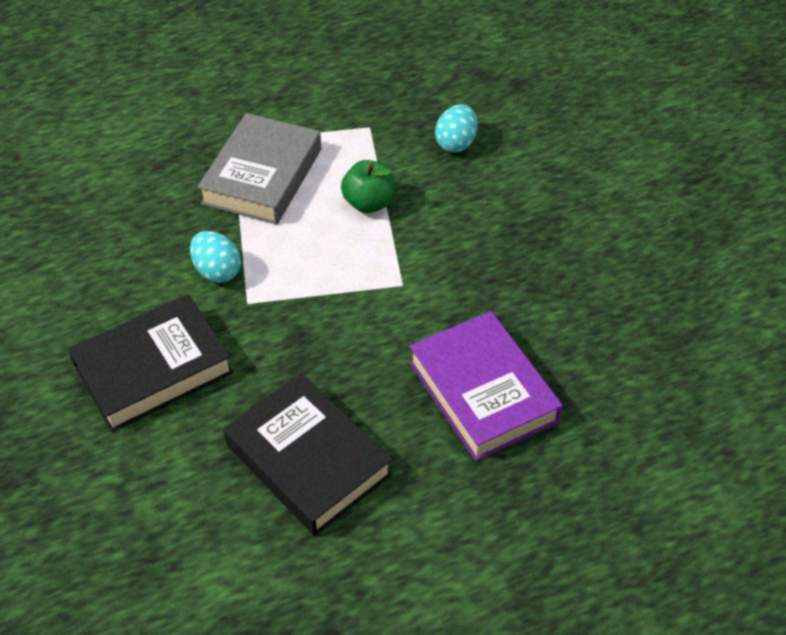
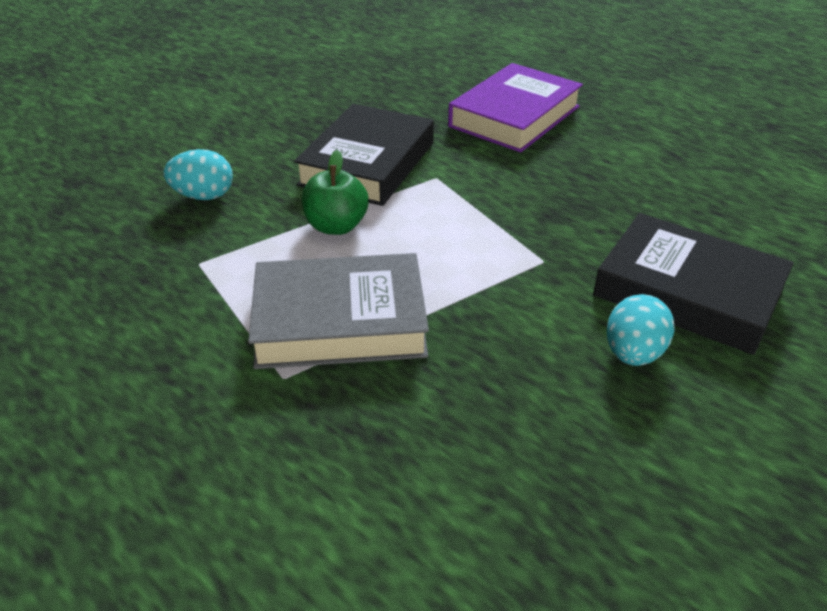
camera: 115 degrees left, 10 degrees down
turquoise egg [190,231,241,283] -> turquoise egg moved to [607,294,675,366]
black book [223,373,392,536] -> black book moved to [294,104,434,206]

